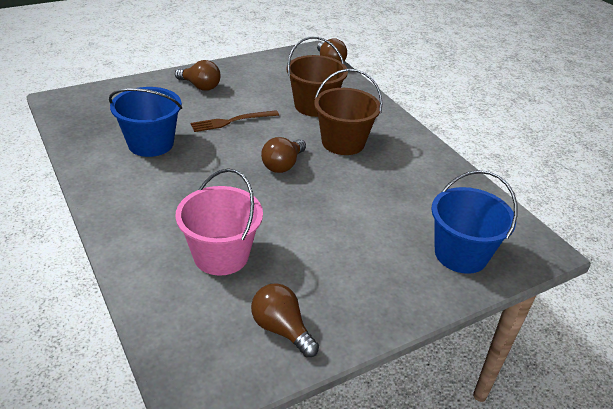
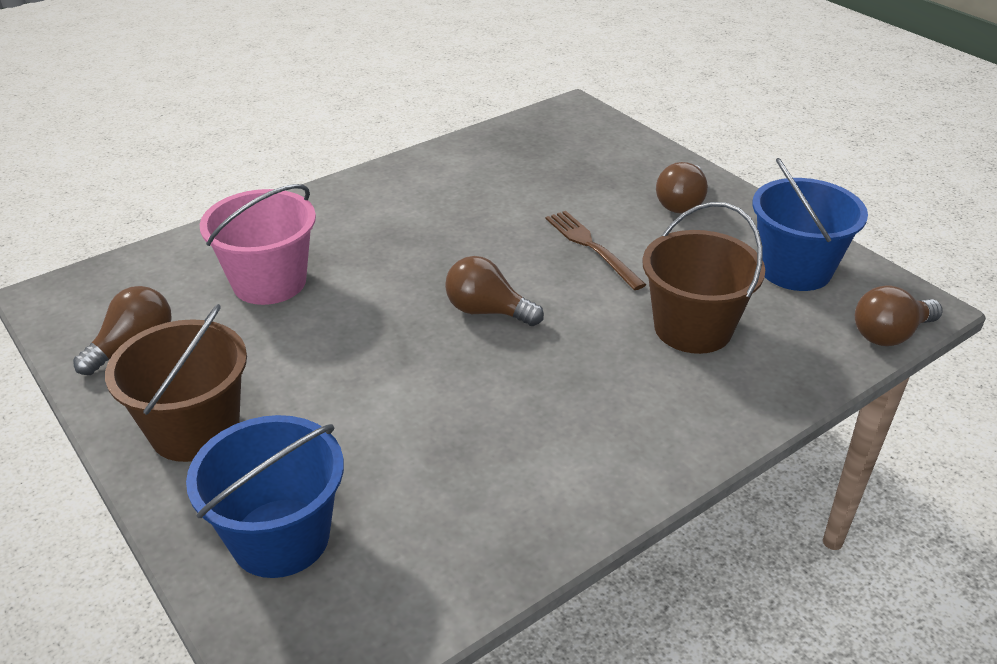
camera: 85 degrees right, 0 degrees up
blue bucket [109,87,182,157] -> blue bucket moved to [752,158,868,291]
brown bucket [314,69,383,155] -> brown bucket moved to [105,304,247,462]

